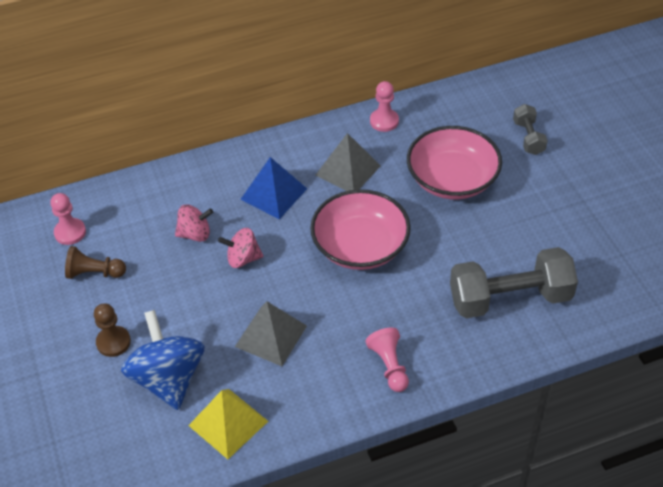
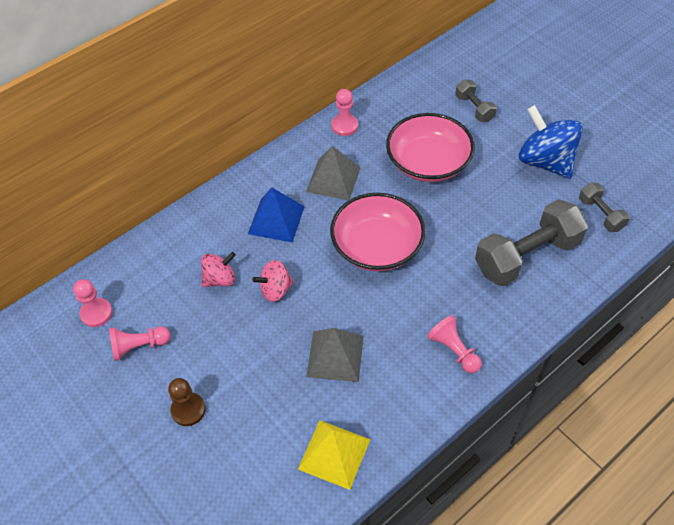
camera: 20 degrees left, 5 degrees up
brown pawn [65,246,126,279] -> pink pawn [109,326,170,361]
blue spinning top [121,310,204,410] -> blue spinning top moved to [519,105,583,179]
none -> grey dumbbell [579,183,630,232]

